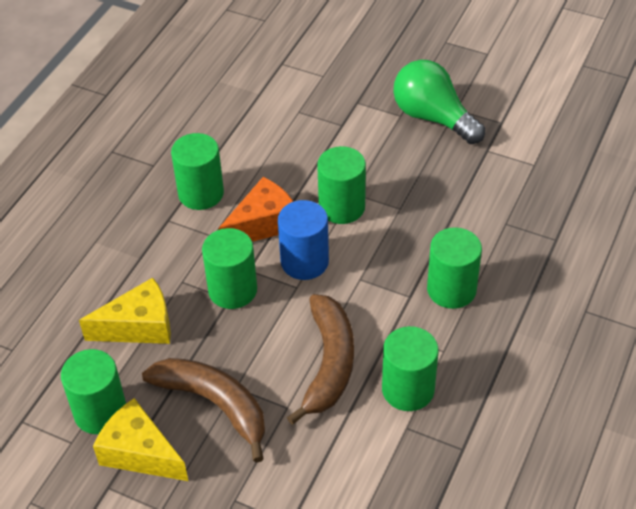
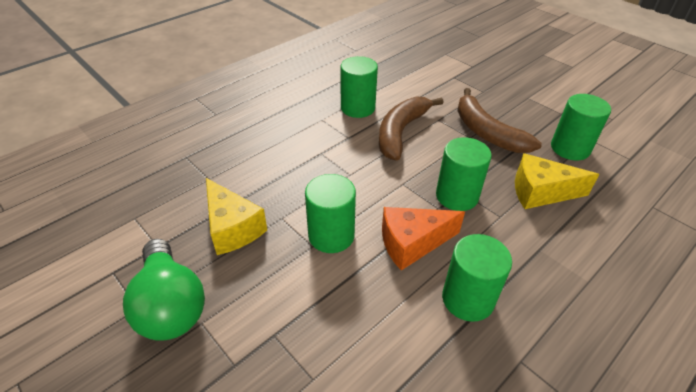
camera: 160 degrees left, 5 degrees down
yellow cheese [93,398,188,481] -> yellow cheese moved to [206,178,267,255]
blue cylinder [278,200,329,280] -> none
green cylinder [427,227,482,309] -> none

